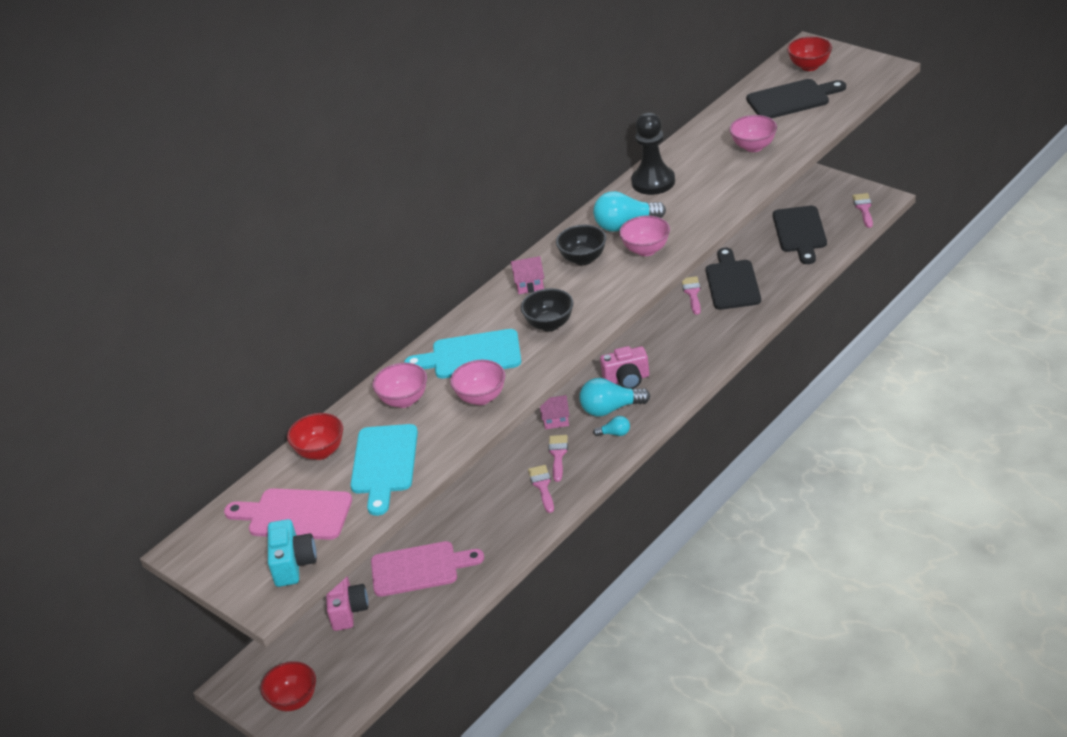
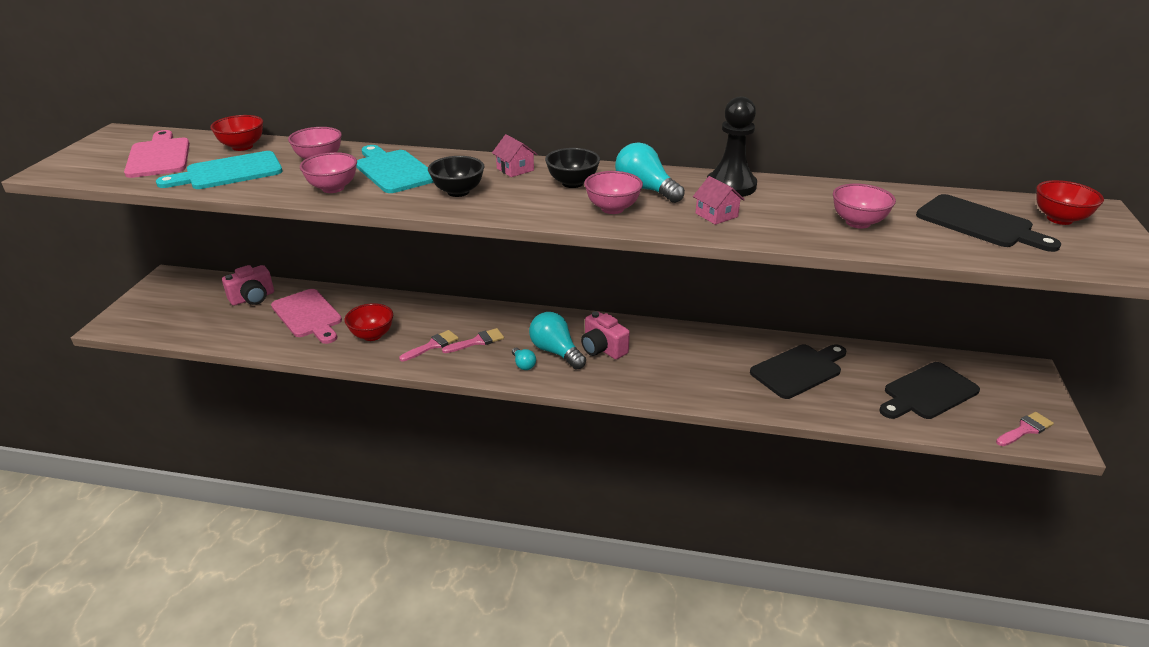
camera: 55 degrees right, 5 degrees down
red bowl [261,661,316,711] -> red bowl moved to [344,303,393,341]
turquoise camera [268,519,317,587] -> none
pink house [540,395,570,429] -> pink house moved to [693,176,745,225]
pink brush [682,276,701,315] -> none

